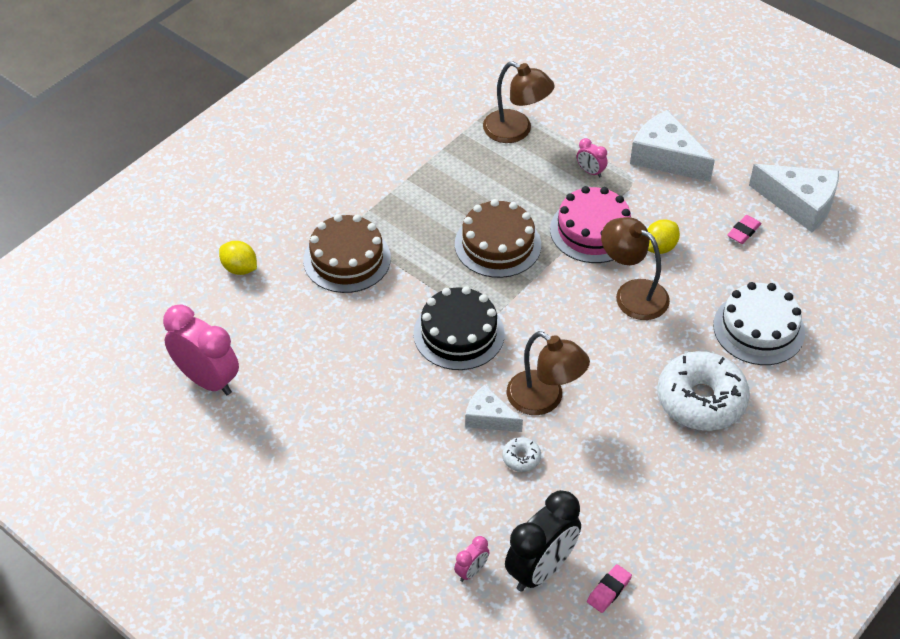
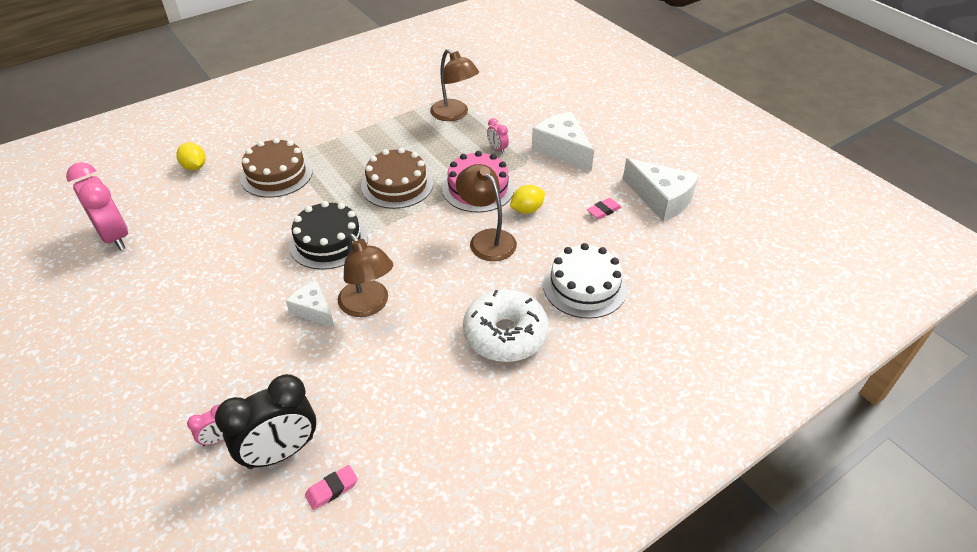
camera: 15 degrees right, 5 degrees down
white donut [502,437,541,472] -> none

